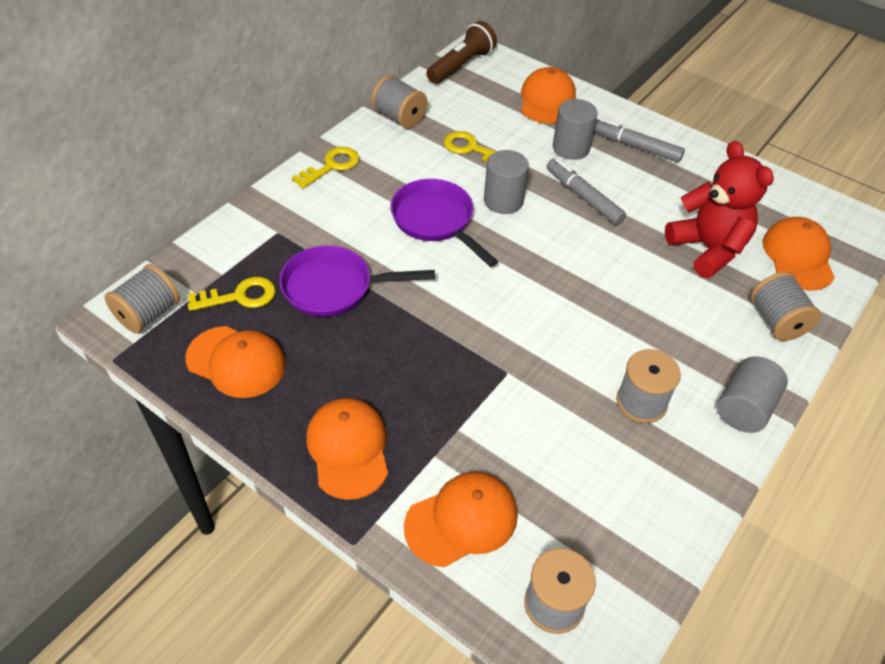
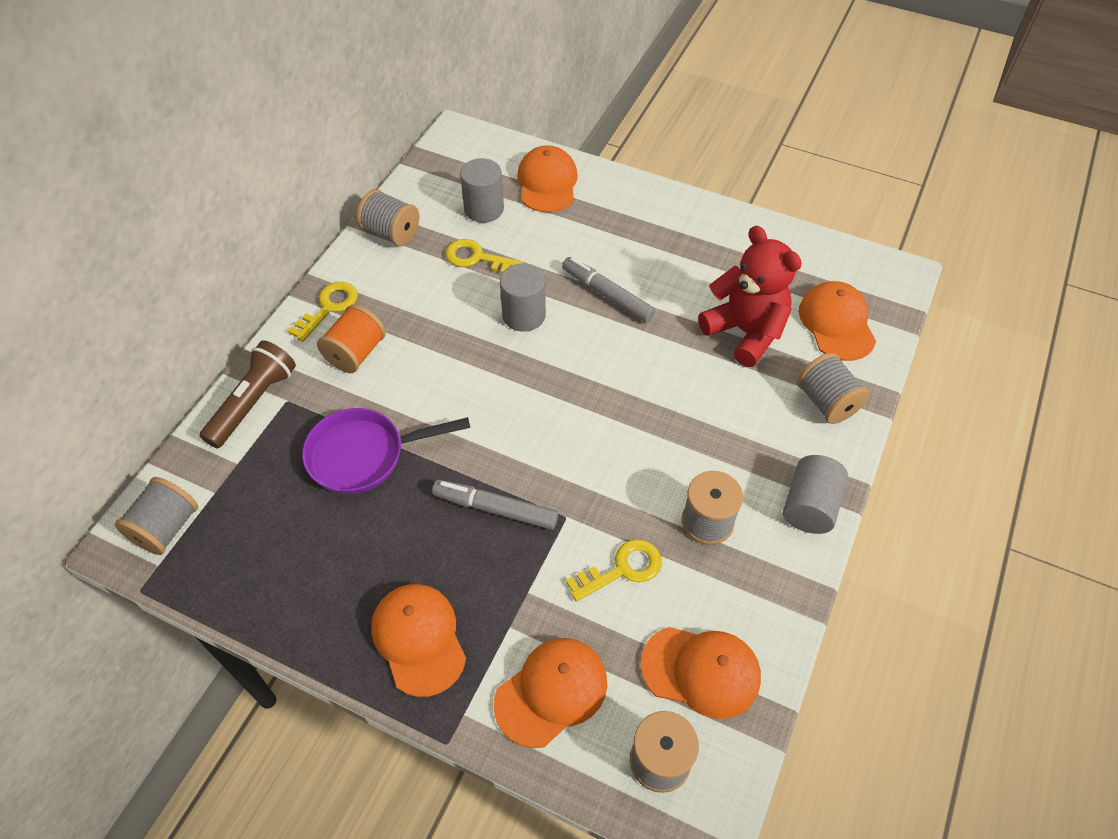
camera: 10 degrees left, 5 degrees up
orange cap [185,326,286,398] -> orange cap moved to [641,627,761,719]
yellow key [188,277,276,311] -> yellow key moved to [566,539,662,602]
purple pan [390,179,498,267] -> none
brown flashlight [426,21,497,84] -> brown flashlight moved to [199,340,296,448]
grey cylinder [553,99,598,160] -> grey cylinder moved to [460,158,504,223]
grey marker [594,118,685,162] -> grey marker moved to [432,480,558,530]
none -> orange spool [317,305,386,373]

